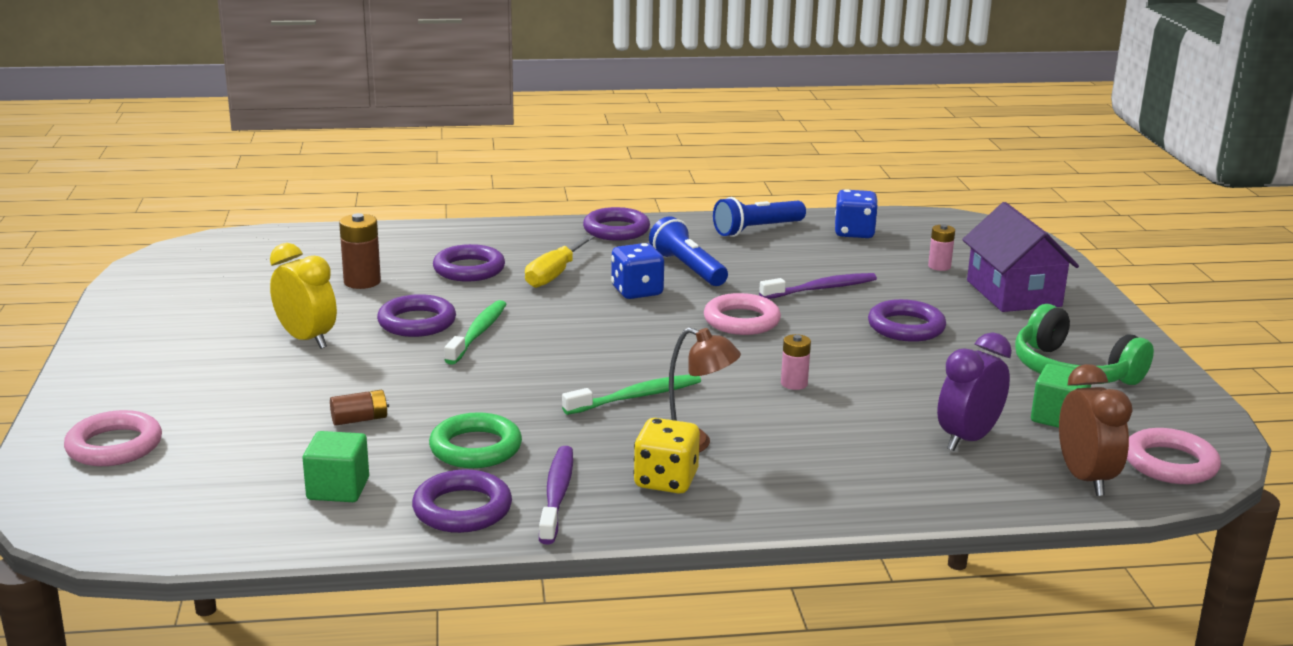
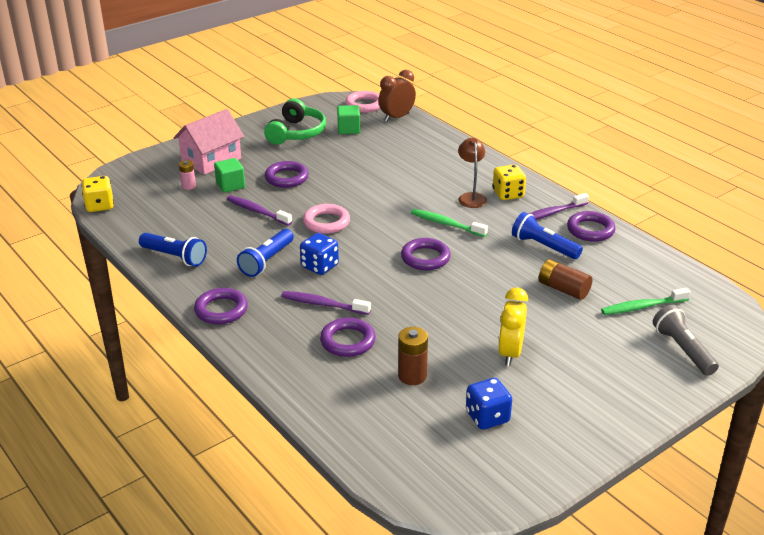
camera: 120 degrees left, 10 degrees up
pink ring [64,410,162,466] -> grey flashlight [653,305,719,376]
green cube [303,431,369,502] -> green cube moved to [214,158,245,193]
brown battery [330,390,389,426] -> brown battery [539,259,592,300], size x1.55
purple ring [377,294,456,337] -> purple ring moved to [401,238,451,270]
green ring [429,412,522,468] -> blue flashlight [512,212,583,259]
green toothbrush [444,300,506,365] -> green toothbrush moved to [601,288,691,315]
yellow screwdriver [525,235,595,288] -> purple toothbrush [281,291,371,315]
pink battery [781,334,811,390] -> none
blue dice [835,189,878,238] -> blue dice moved to [466,378,512,430]
purple clock [937,332,1012,451] -> none
purple house [962,202,1079,312] -> pink house [173,109,244,175]
none -> yellow dice [81,176,114,212]

